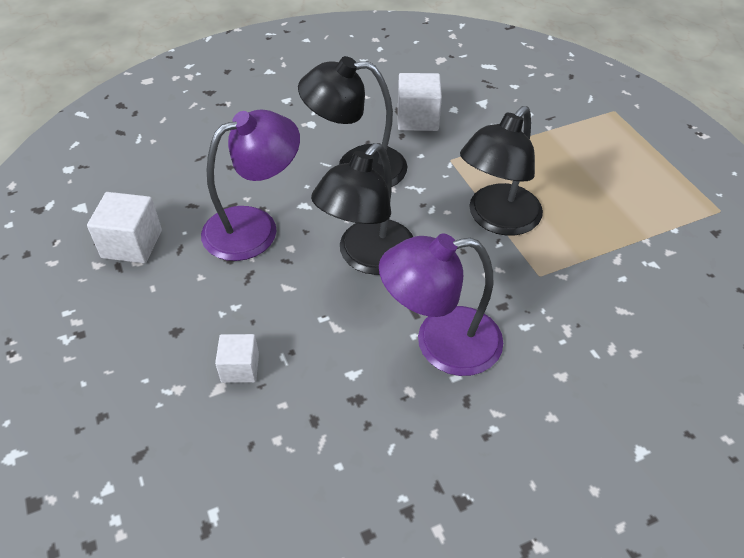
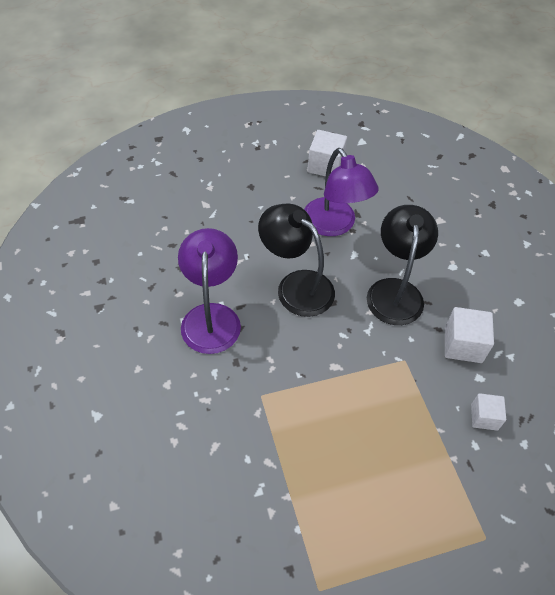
camera: 95 degrees right, 5 degrees up
white cube [215,334,259,383] -> white cube moved to [471,393,506,431]
black lamp [460,106,543,236] -> none

